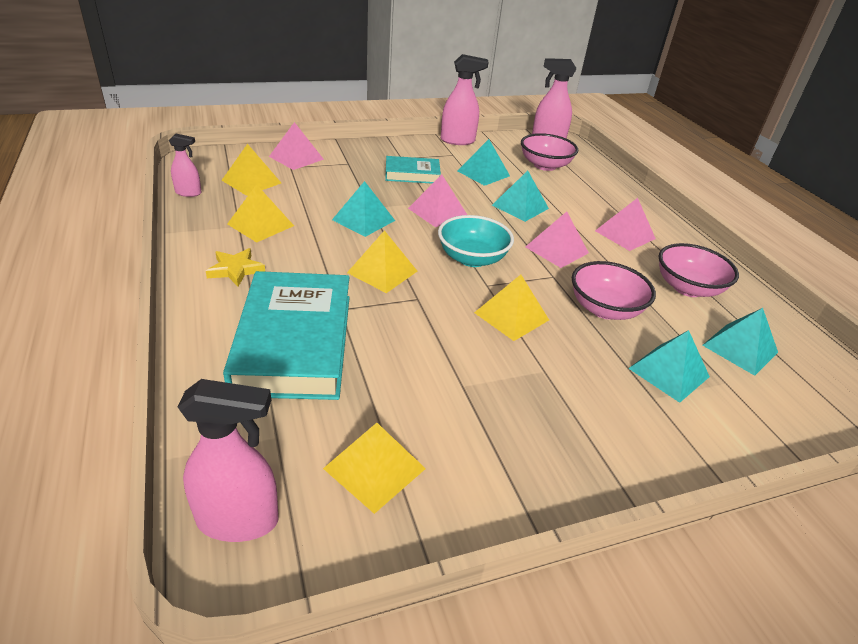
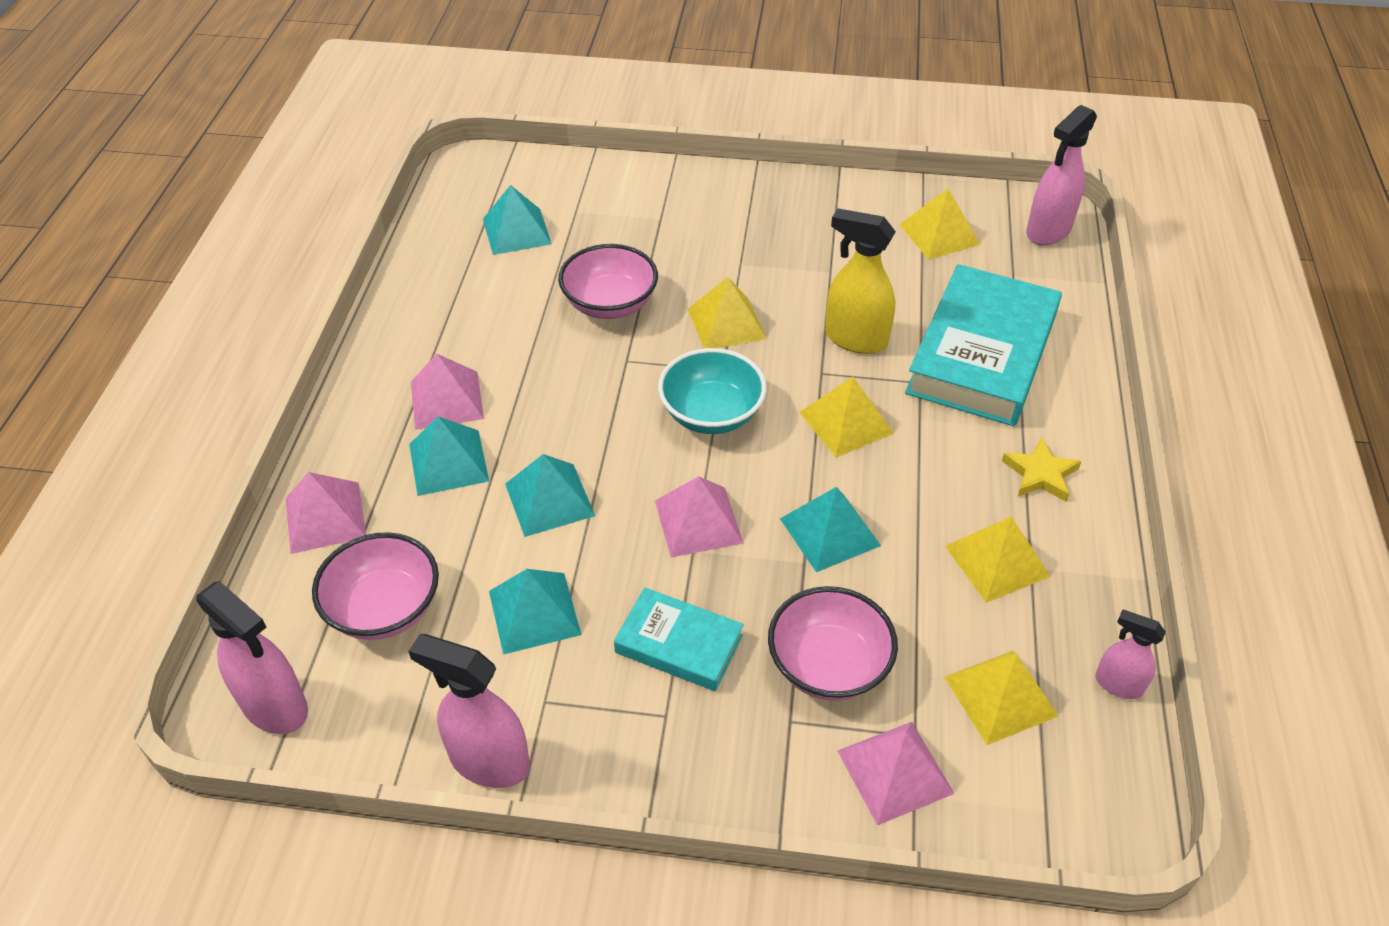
camera: 150 degrees left, 10 degrees up
pink spray bottle [178,379,279,542] -> pink spray bottle turned 75 degrees counterclockwise [1026,105,1097,245]
pink pyramid [525,212,589,268] -> pink pyramid moved to [286,472,366,554]
turquoise pyramid [628,330,710,403] -> turquoise pyramid moved to [409,417,489,496]
pink bowl [659,243,739,297] -> pink bowl moved to [768,586,898,701]
none -> yellow spray bottle [825,208,896,354]

